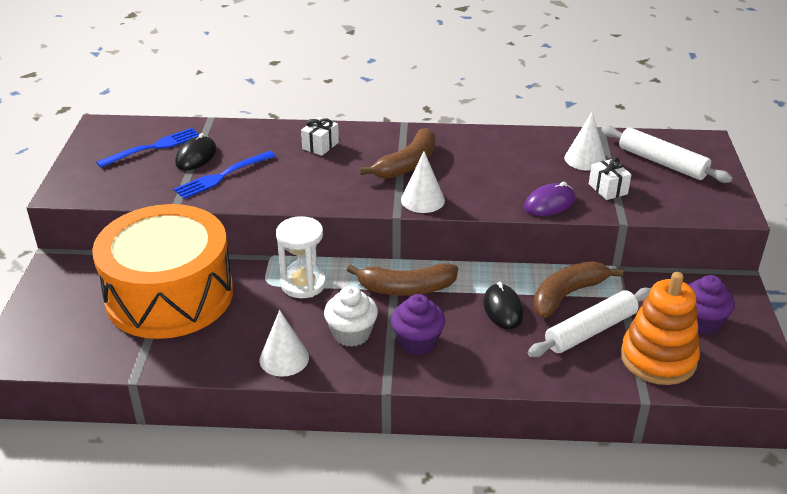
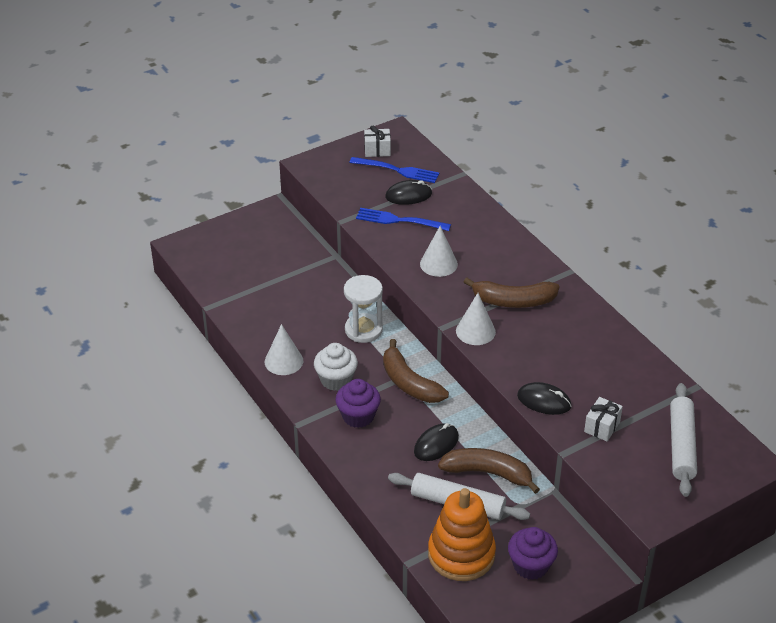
camera: 55 degrees right, 5 degrees up
orange drum [92,204,233,339] -> none
white gift [301,117,339,156] -> white gift moved to [364,126,391,157]
purple mouse [524,182,575,216] -> black mouse [517,382,571,415]
white cone [564,112,606,171] -> white cone moved to [420,226,458,277]

